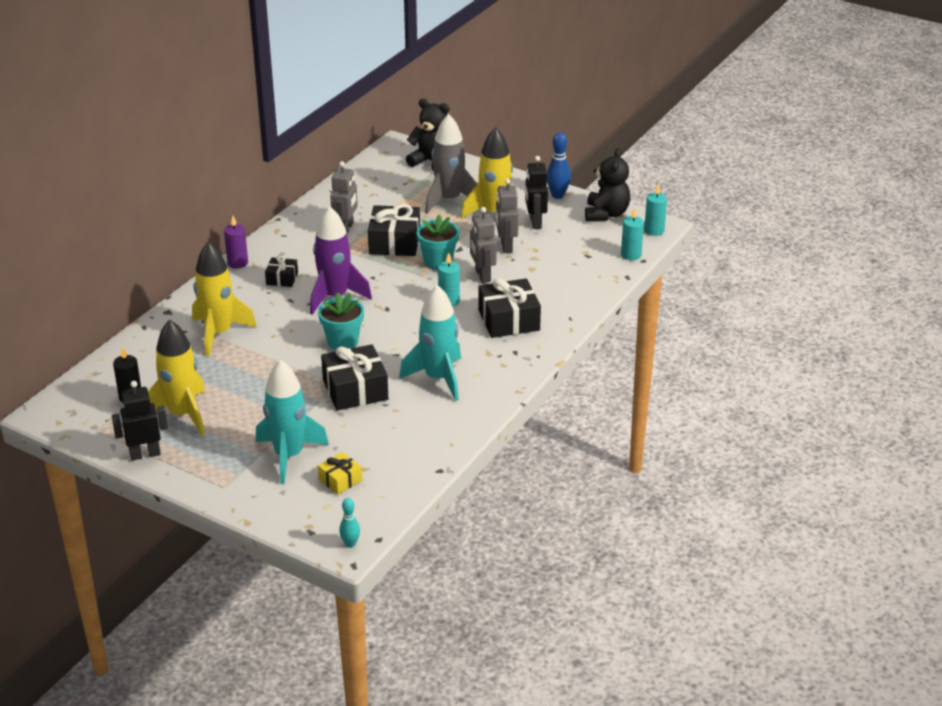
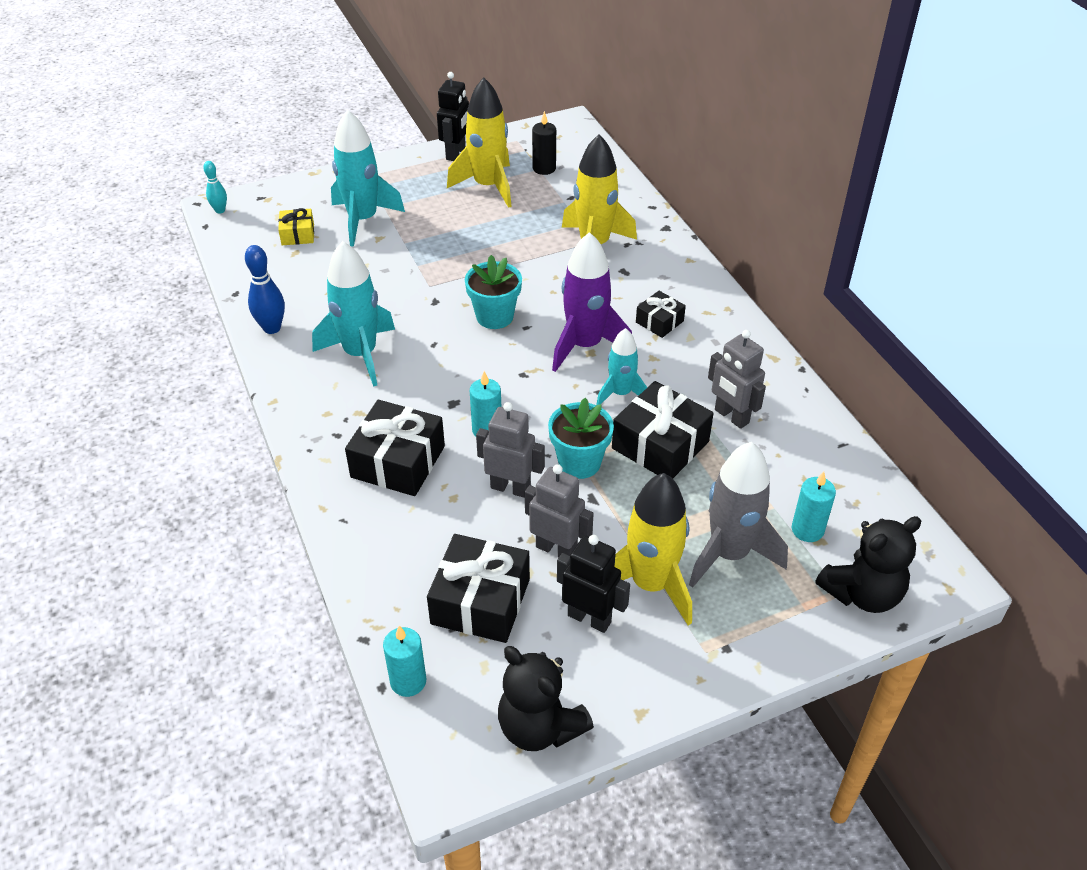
camera: 125 degrees right, 10 degrees up
purple candle [224,216,248,269] -> none
black gift [321,344,388,411] -> black gift moved to [427,534,530,643]
blue bowling pin [547,132,571,199] -> blue bowling pin moved to [245,245,285,334]
turquoise candle [644,184,667,236] -> turquoise candle moved to [792,471,836,542]
none -> turquoise rocket [596,328,647,405]

